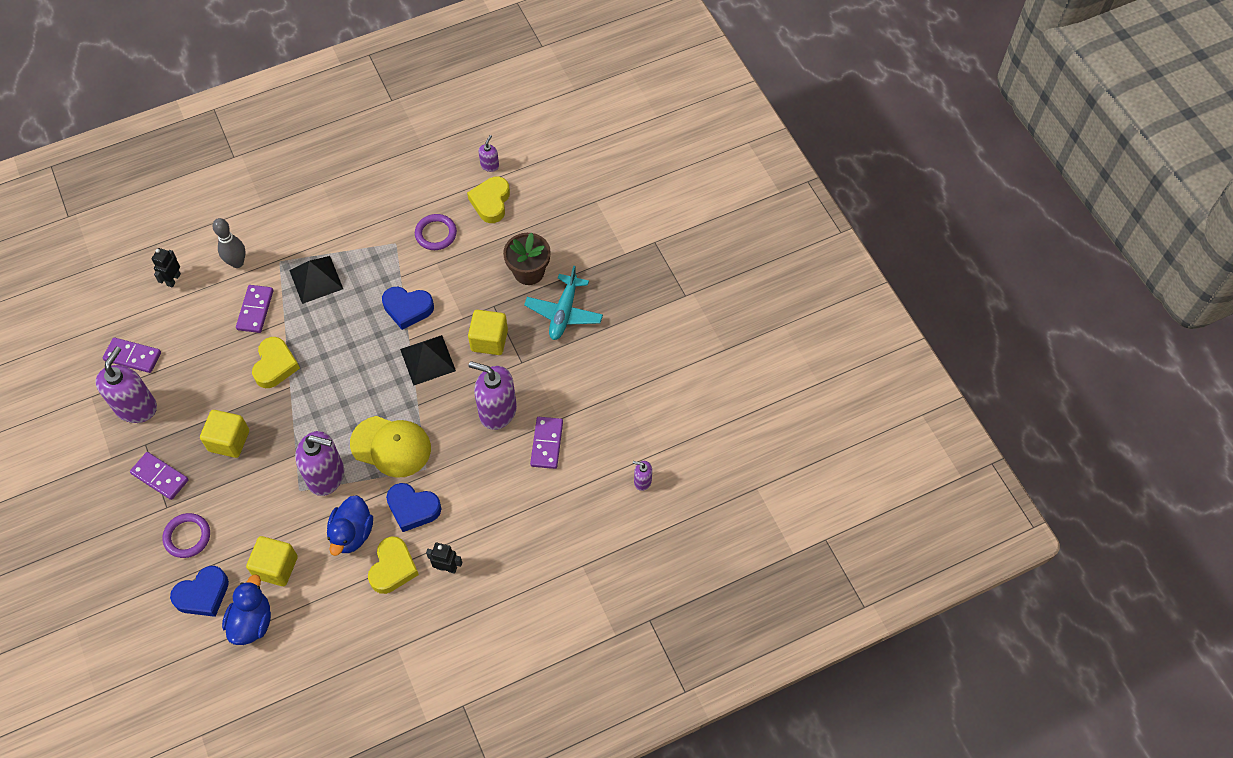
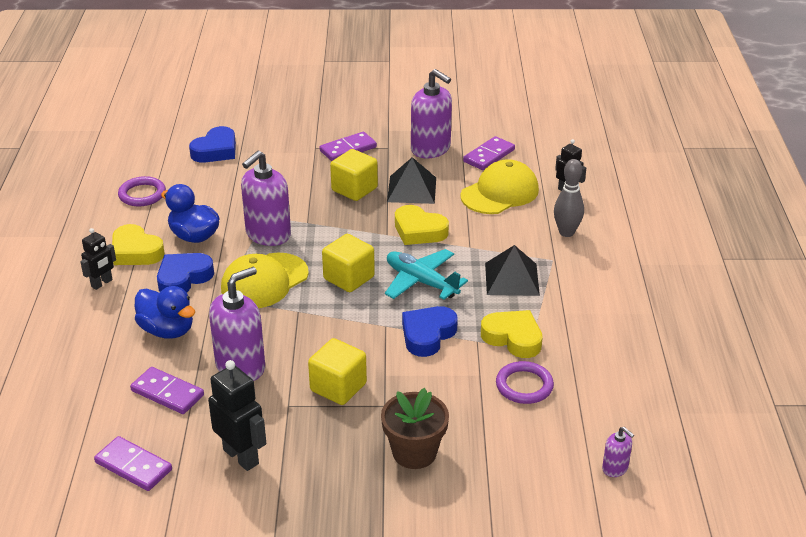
camera: 115 degrees right, 25 degrees down
purple ring [162,513,210,558] -> purple ring moved to [118,176,166,206]
blue heart [170,566,229,617] -> blue heart turned 135 degrees counterclockwise [189,126,236,163]
blue duck [222,574,271,645] -> blue duck moved to [135,286,195,339]
purple domino [236,285,273,333] -> purple domino moved to [94,436,172,491]
yellow cube [246,536,298,586] -> yellow cube moved to [322,234,375,292]
black pyramid [400,335,456,386] -> black pyramid moved to [387,157,436,204]
yellow heart [467,177,510,223] -> yellow heart moved to [481,310,543,358]
turquoise plane [524,266,603,340] -> turquoise plane moved to [385,249,468,300]
purple soap dispenser [633,461,652,491] -> none
none -> black robot [208,360,266,471]
none -> yellow cap [460,159,539,214]

